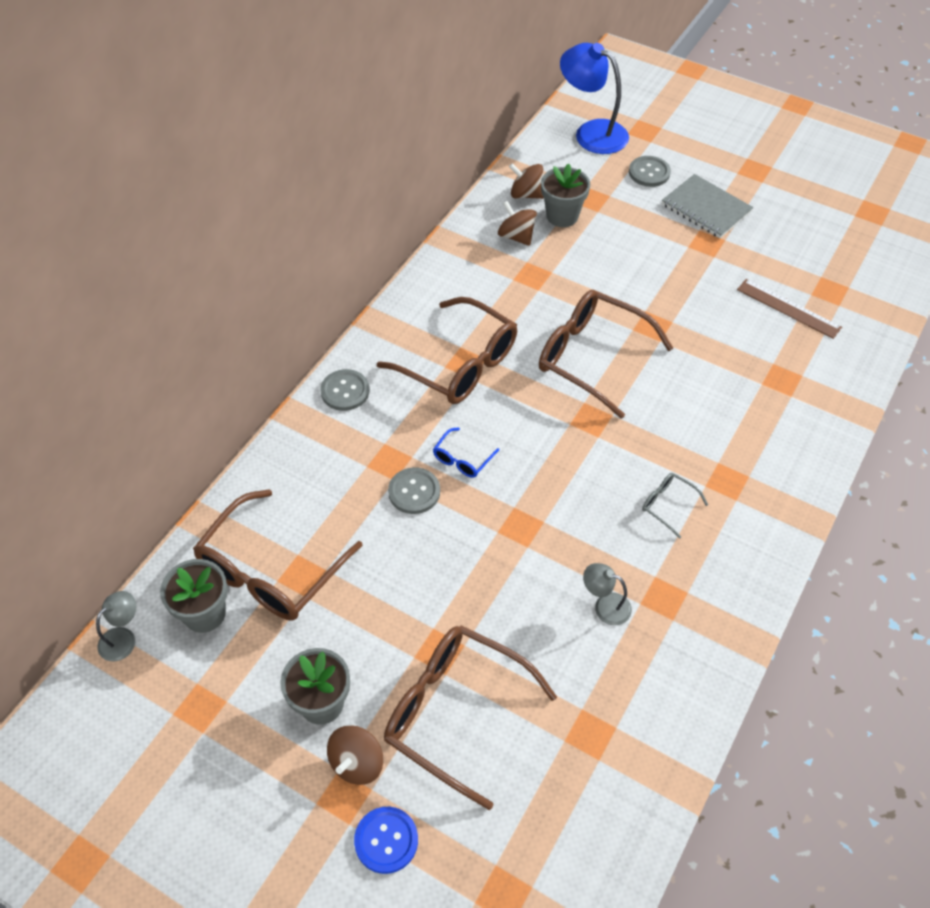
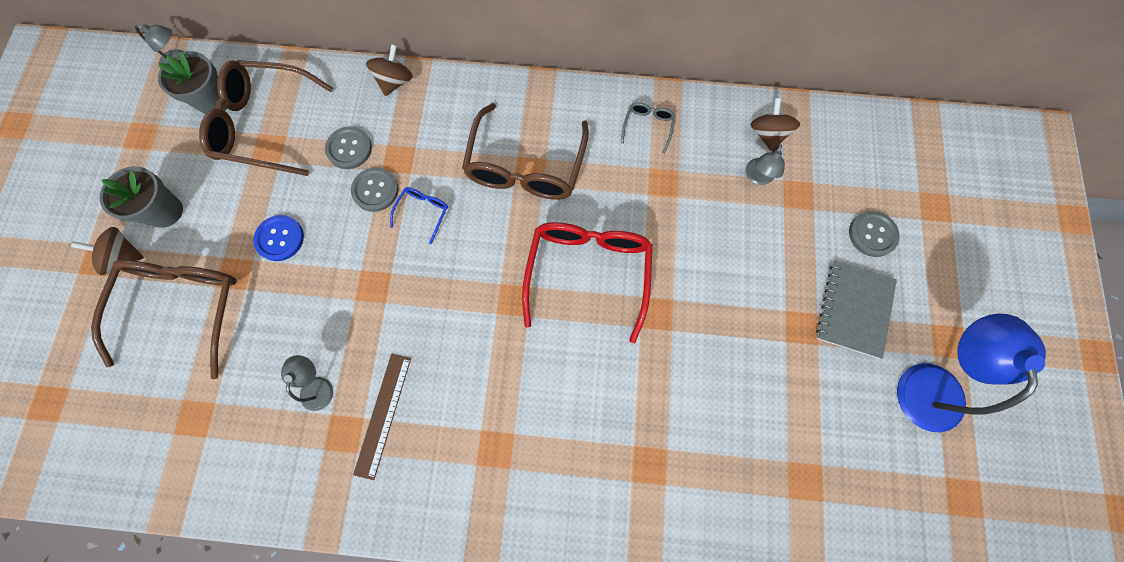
camera: 65 degrees right, 20 degrees up
grey button [320,369,370,411] -> grey button moved to [325,126,372,169]
blue button [354,807,418,874] -> blue button moved to [253,215,304,261]
blue glasses [433,427,499,478] -> blue glasses turned 105 degrees clockwise [390,187,448,244]
brown spinning top [498,201,537,246] -> brown spinning top moved to [366,44,413,96]
brown glasses [539,290,673,419] -> red glasses [522,222,653,343]
grey flower pot [541,163,590,227] -> grey lamp [746,144,785,185]
blue lamp [560,43,629,154] -> blue lamp moved to [897,314,1046,432]
grey glasses [642,473,708,539] -> grey glasses moved to [621,102,675,154]
brown ruler [737,279,842,339] -> brown ruler moved to [353,354,411,480]

